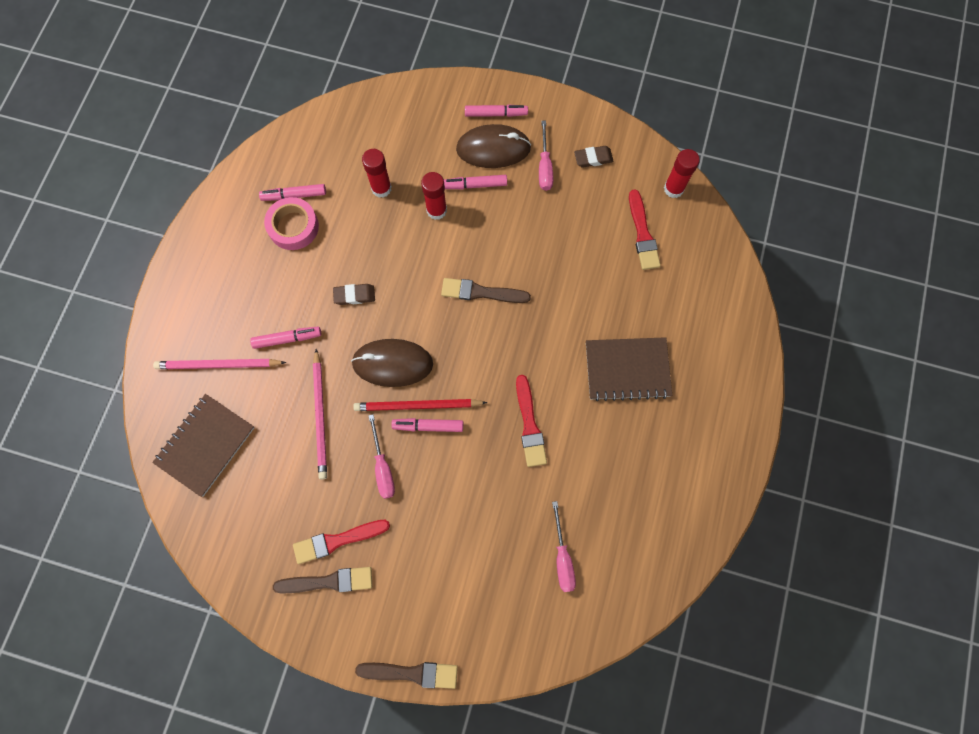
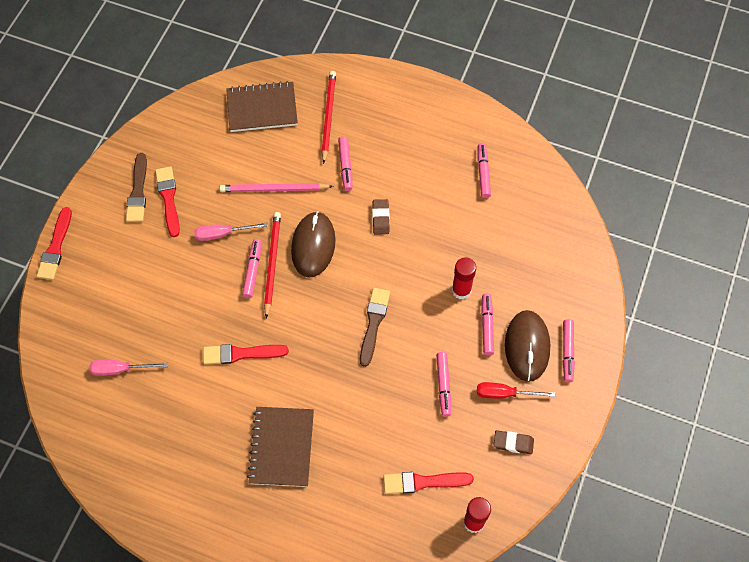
camera: 95 degrees right, 10 degrees down
brown notebook [152,394,255,497] -> brown notebook turned 45 degrees counterclockwise [226,81,298,132]
pink pencil [153,359,286,369] -> red pencil [321,71,336,164]
pink tape [264,197,319,250] -> none
brown brush [355,662,458,689] -> red brush [36,207,72,280]
red glue stick [362,149,392,198] -> none
pink screwdriver [539,121,553,191] -> red screwdriver [477,382,555,399]
brown eraser [574,146,614,168] -> brown eraser turned 75 degrees counterclockwise [494,430,534,454]
none -> pink marker [436,352,451,417]

